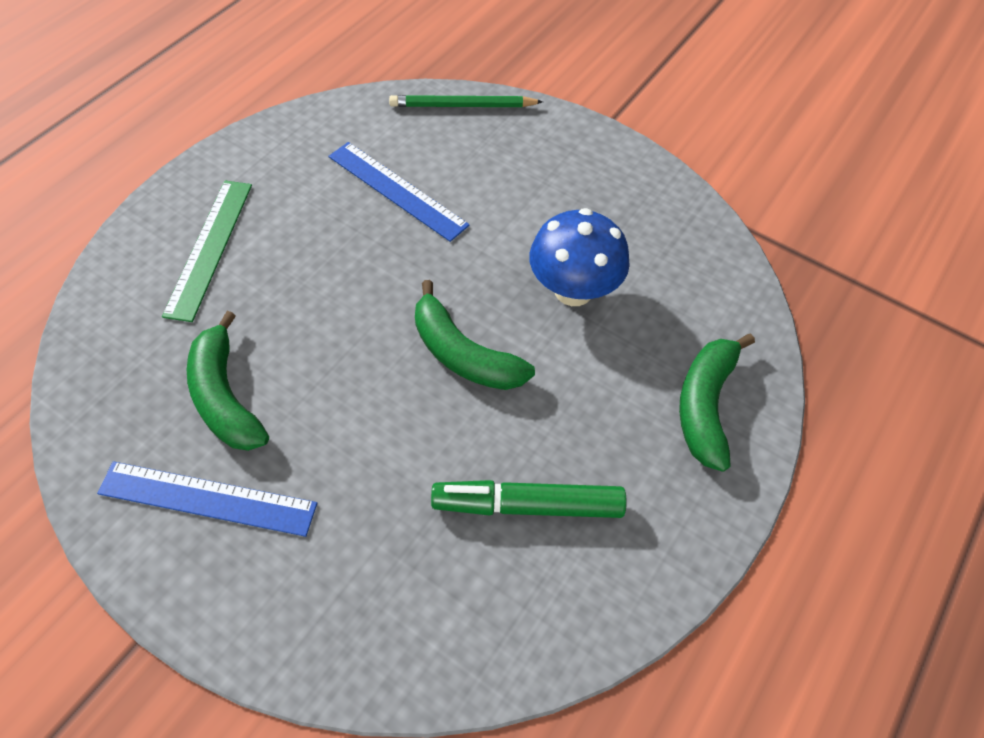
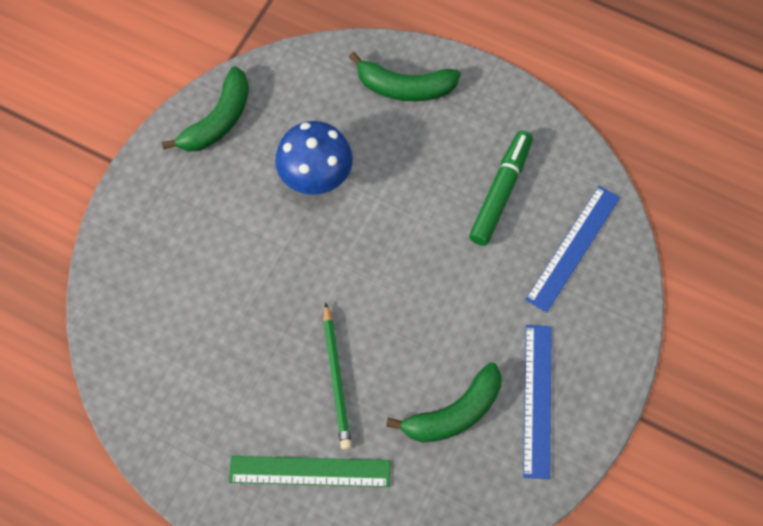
camera: 95 degrees left, 10 degrees up
blue ruler [329,142,470,242] -> blue ruler moved to [525,186,620,313]
green pencil [389,95,543,107] -> green pencil moved to [323,302,352,450]
green banana [415,280,535,390] -> green banana moved to [162,66,249,152]
green marker [431,480,627,518] -> green marker turned 150 degrees counterclockwise [469,131,533,246]

